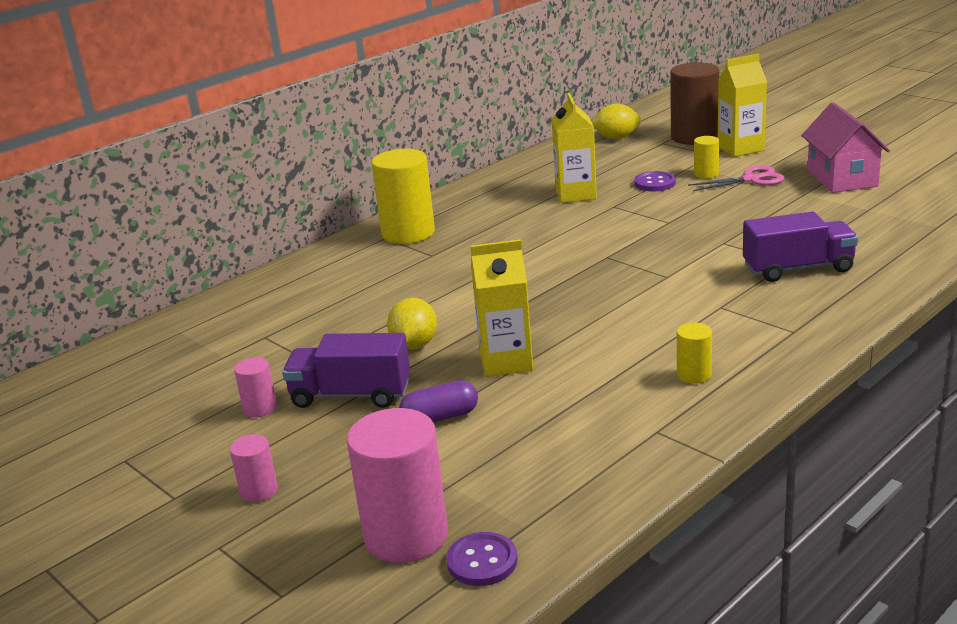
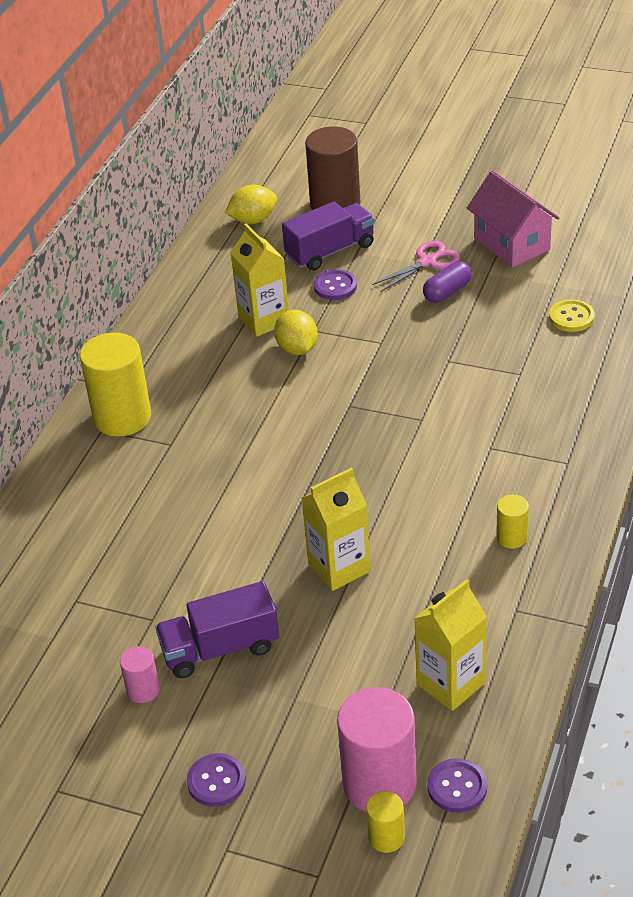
camera: 25 degrees left, 15 degrees up
pink cylinder [230,434,278,502] -> purple button [187,753,246,807]
yellow lemon [387,298,437,350] -> yellow lemon moved to [274,310,318,355]
purple capsule [399,380,478,423] -> purple capsule moved to [423,261,472,303]
yellow cylinder [694,136,719,178] -> yellow cylinder moved to [366,791,405,853]
yellow carton [718,54,767,157] -> yellow carton moved to [414,579,487,711]
purple truck [743,212,858,282] -> purple truck moved to [282,201,375,271]
none -> yellow button [549,299,595,332]

